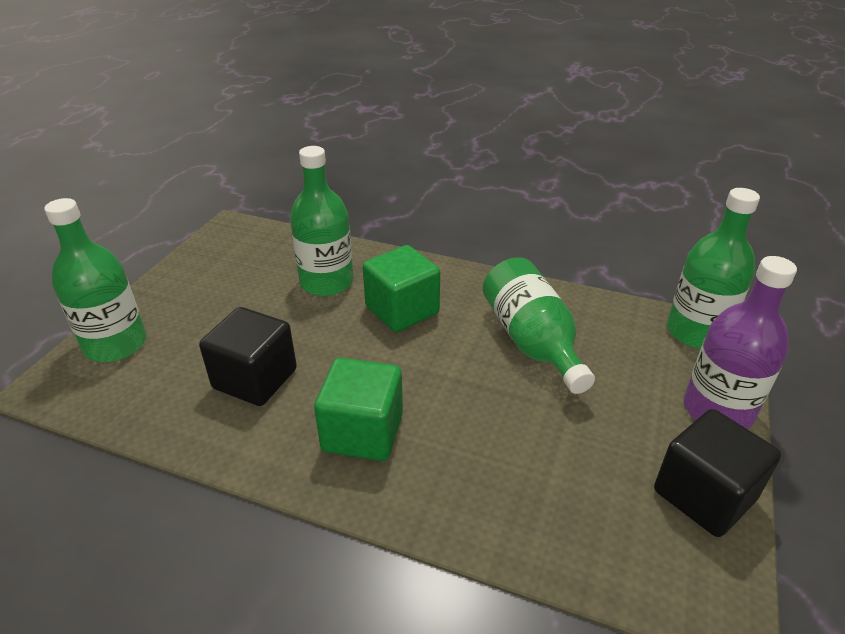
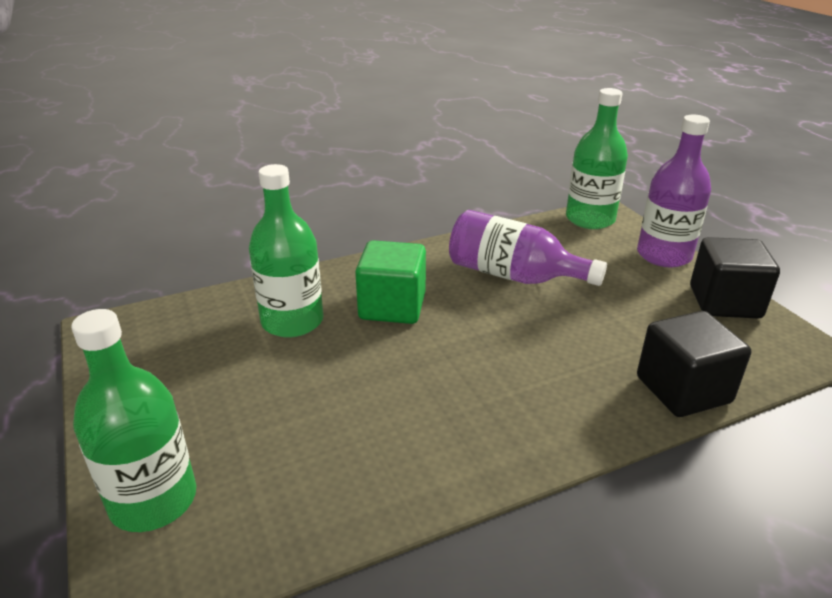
camera: 45 degrees left, 5 degrees down
black cube [199,307,297,406] -> black cube moved to [637,311,751,417]
green cube [314,358,403,461] -> none
green bottle [483,257,595,394] -> purple bottle [449,210,607,286]

